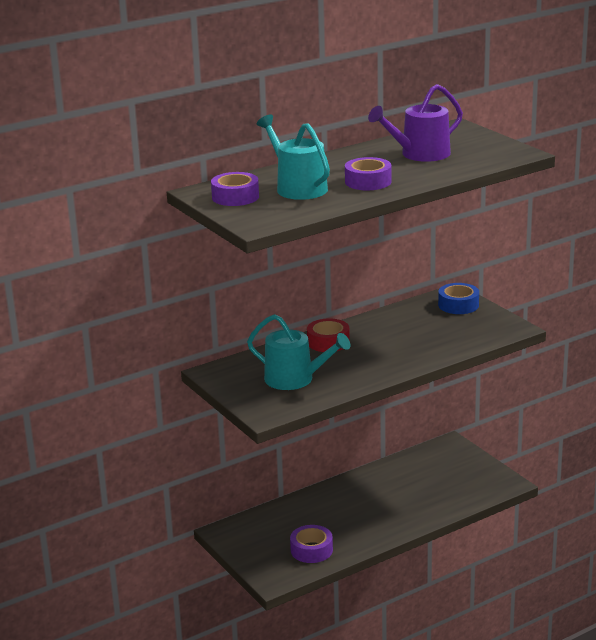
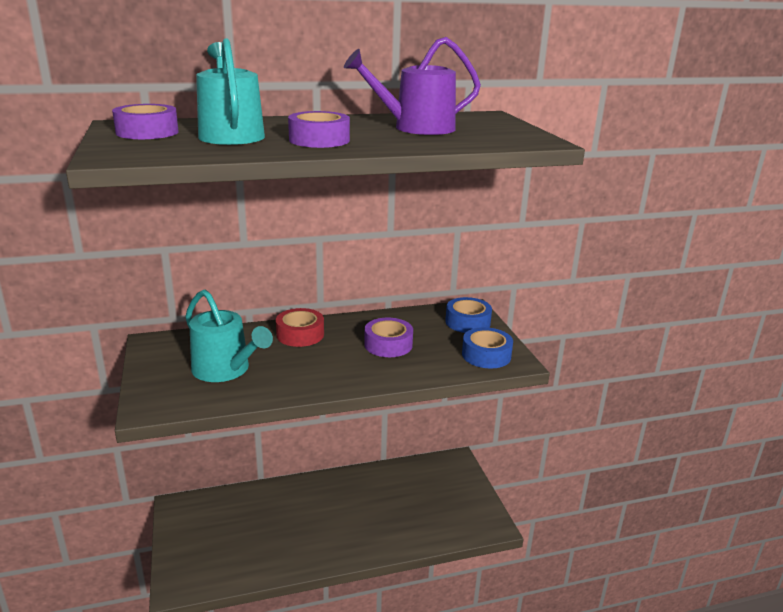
camera: 15 degrees right, 0 degrees up
purple tape [290,525,333,563] -> purple tape moved to [364,318,413,357]
none -> blue tape [462,327,513,369]

